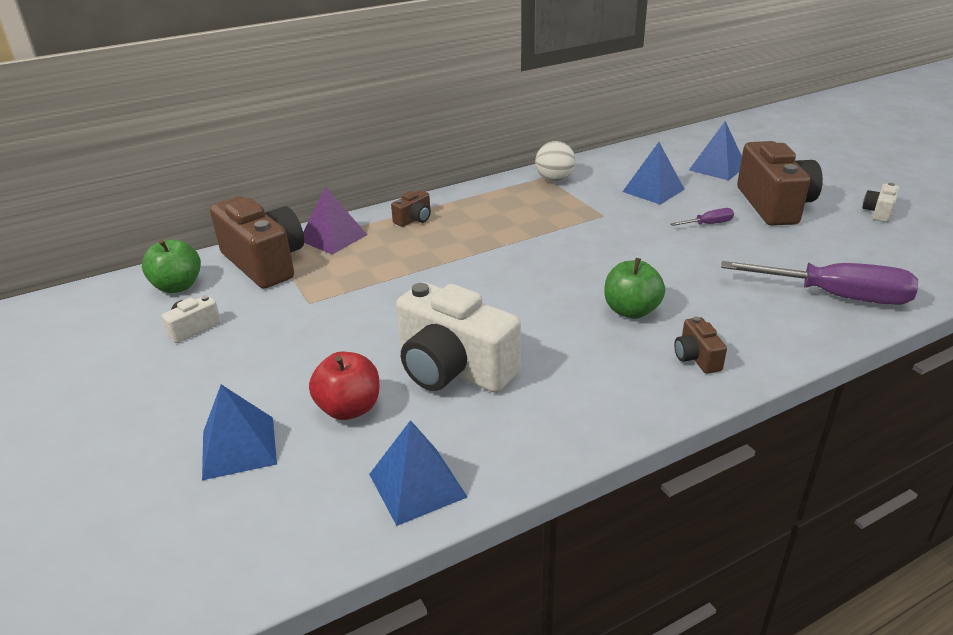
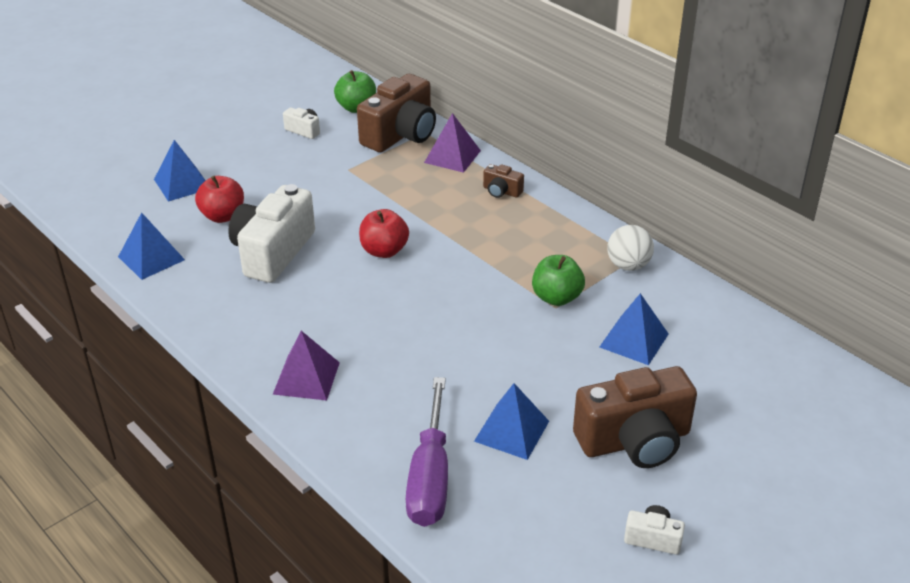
camera: 75 degrees right, 5 degrees up
green apple [604,258,665,319] -> green apple moved to [532,255,585,306]
purple screwdriver [670,208,734,226] -> none
brown camera [674,317,727,374] -> purple pyramid [273,331,340,401]
blue pyramid [689,121,742,181] -> blue pyramid moved to [474,383,549,460]
none -> red apple [359,209,409,258]

